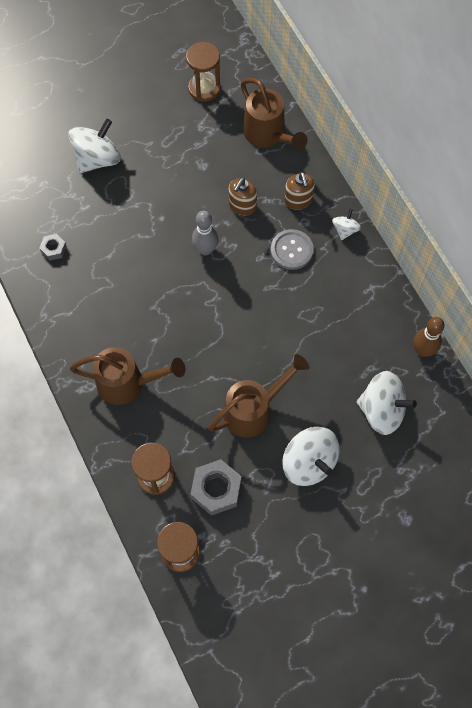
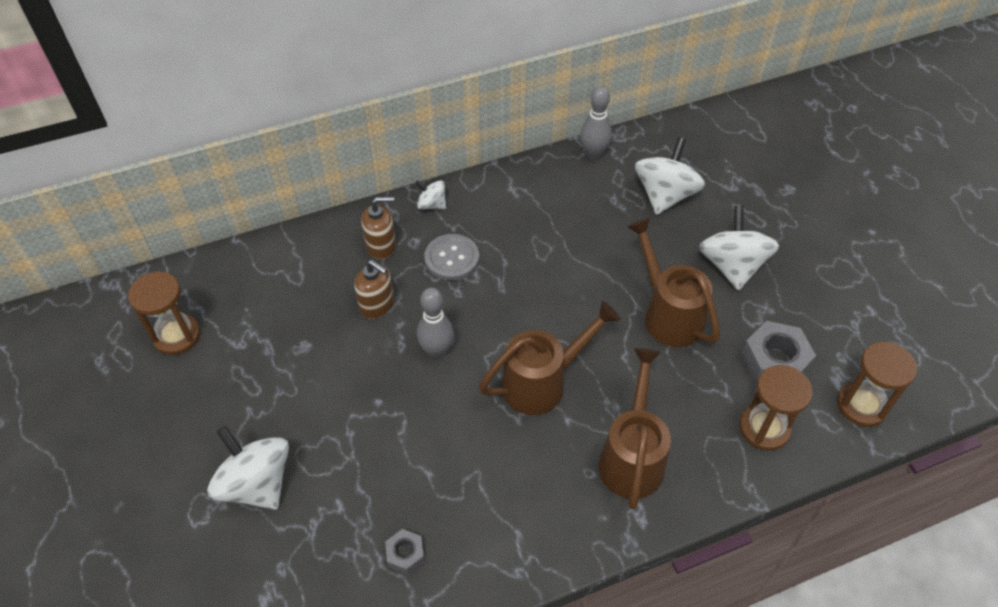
camera: 85 degrees left, 15 degrees down
brown watering can [241,78,308,151] -> brown watering can moved to [479,301,620,415]
white spinning top [282,427,340,486] -> white spinning top turned 60 degrees counterclockwise [699,206,779,290]
brown bowling pin [413,317,445,357] -> grey bowling pin [580,86,612,160]

